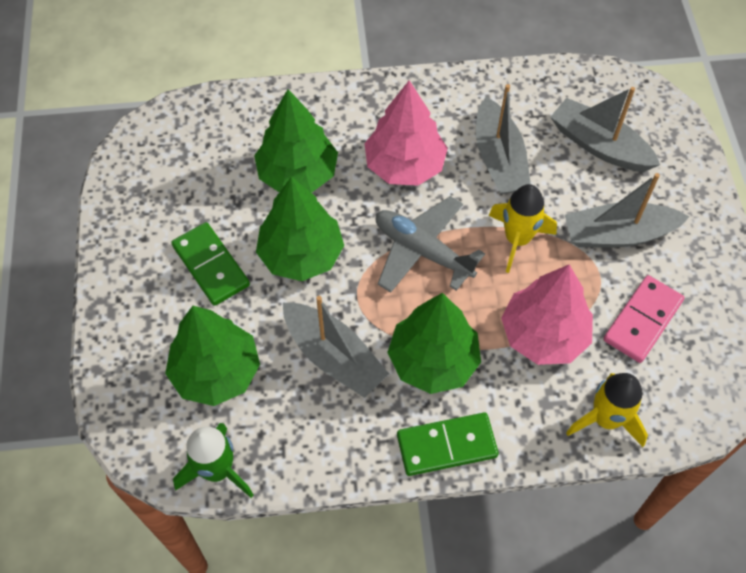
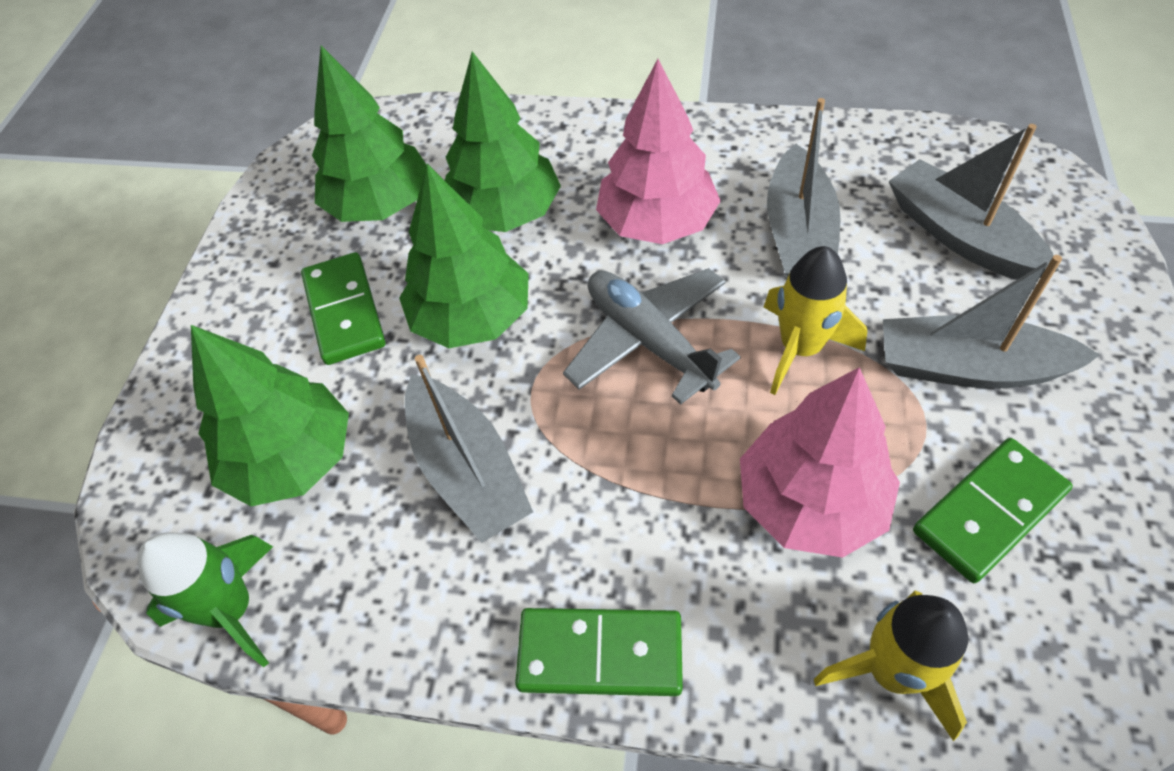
camera: 20 degrees right, 5 degrees down
green tree [387,293,481,394] -> green tree moved to [312,46,427,222]
pink domino [604,275,684,363] -> green domino [913,438,1073,583]

